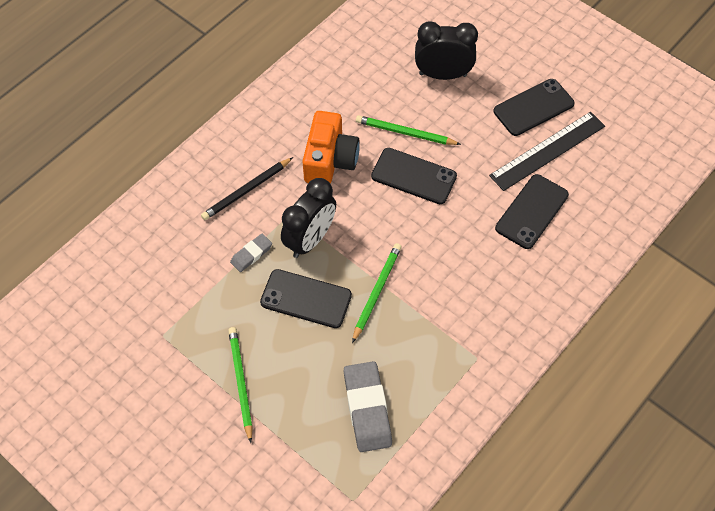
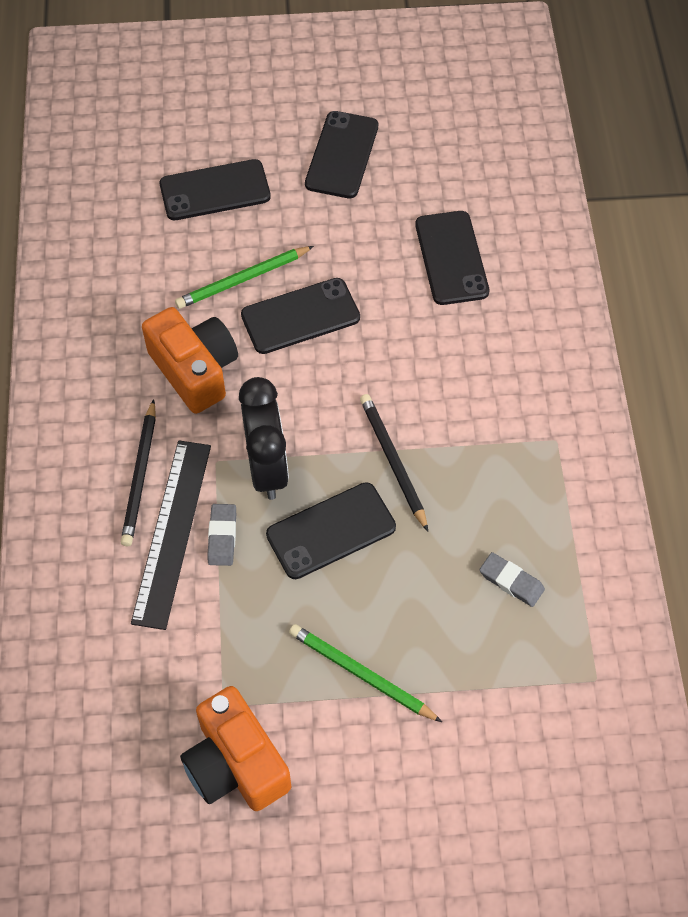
camera: 45 degrees left, 0 degrees up
grey eraser [344,361,392,452] -> grey eraser [479,552,545,607], size x0.54
green pencil [352,243,402,343] -> black pencil [360,394,428,531]
black clock [415,21,478,80] -> black phone [159,159,271,220]
black ruler [489,112,605,191] -> black ruler moved to [131,440,211,630]
none -> orange camera [180,686,291,811]

